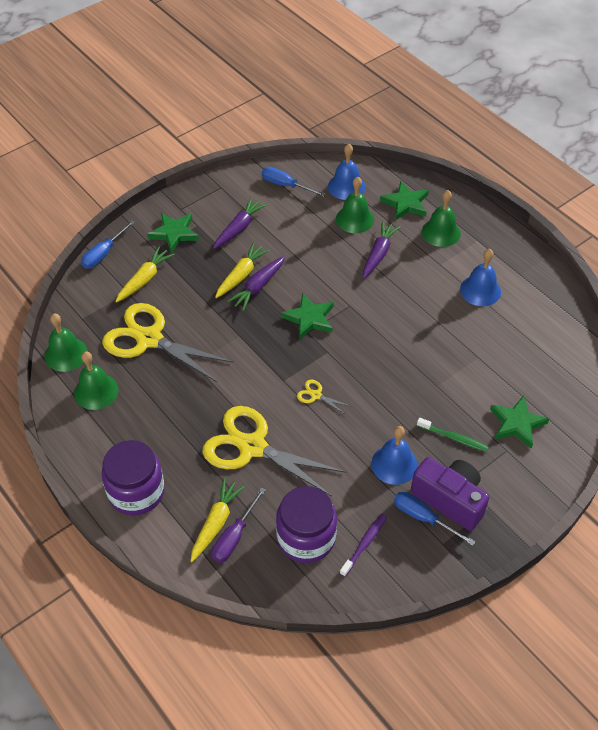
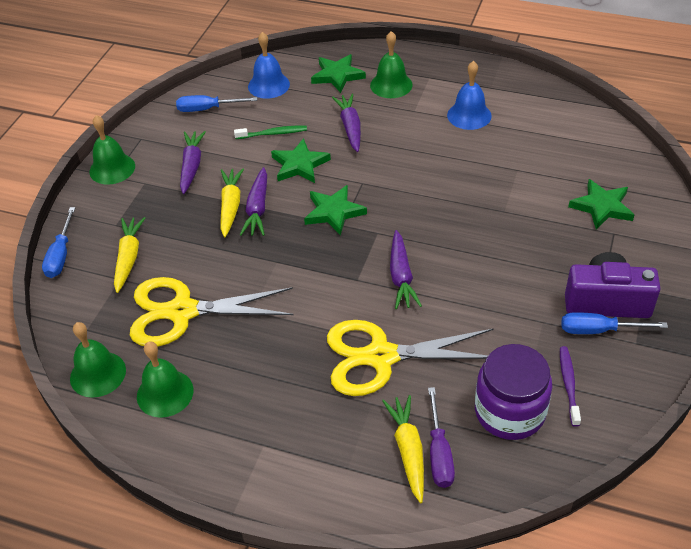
camera: 30 degrees left, 5 degrees down
purple jar [101,440,165,515] -> none
green star [147,213,199,253] -> green star moved to [271,138,331,183]
yellow scissors [297,379,350,415] -> purple carrot [390,230,422,309]
green bell [336,177,374,233] -> green bell moved to [89,115,135,185]
blue bell [371,426,418,485] -> none
green toothbrush [417,418,488,452] -> green toothbrush moved to [234,126,307,139]

